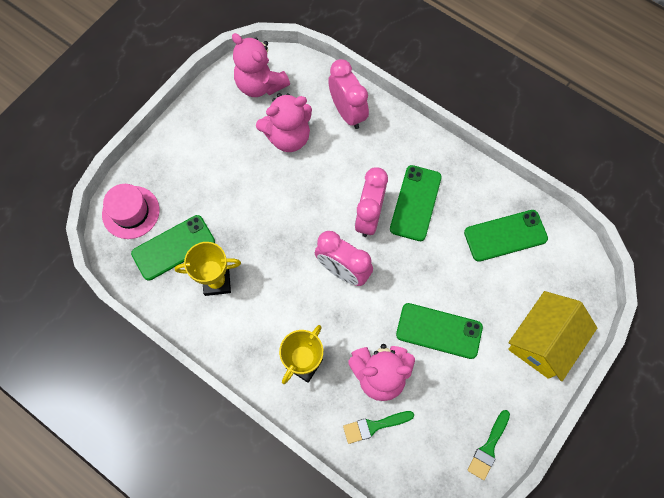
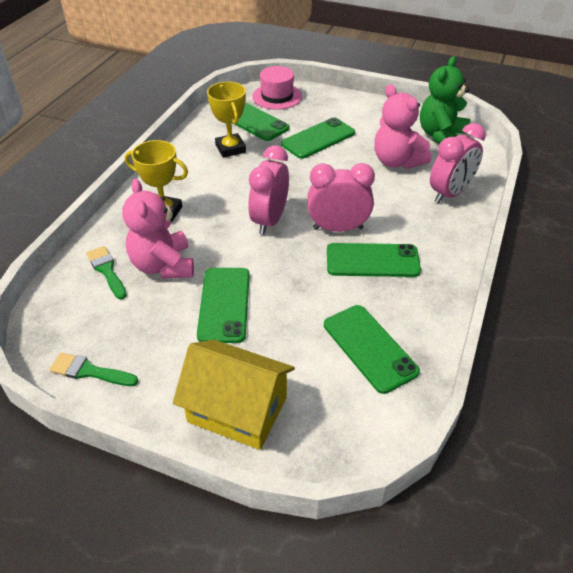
camera: 75 degrees right, 25 degrees down
pink teddy bear [232,33,290,97] -> green teddy bear [420,56,470,144]
none -> green phone [281,117,355,159]

